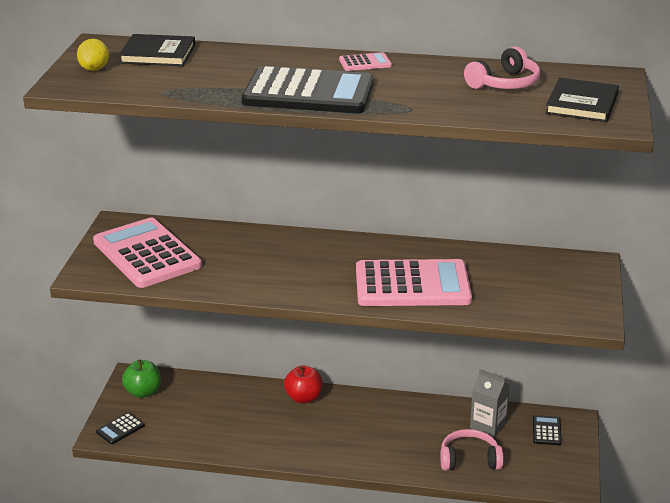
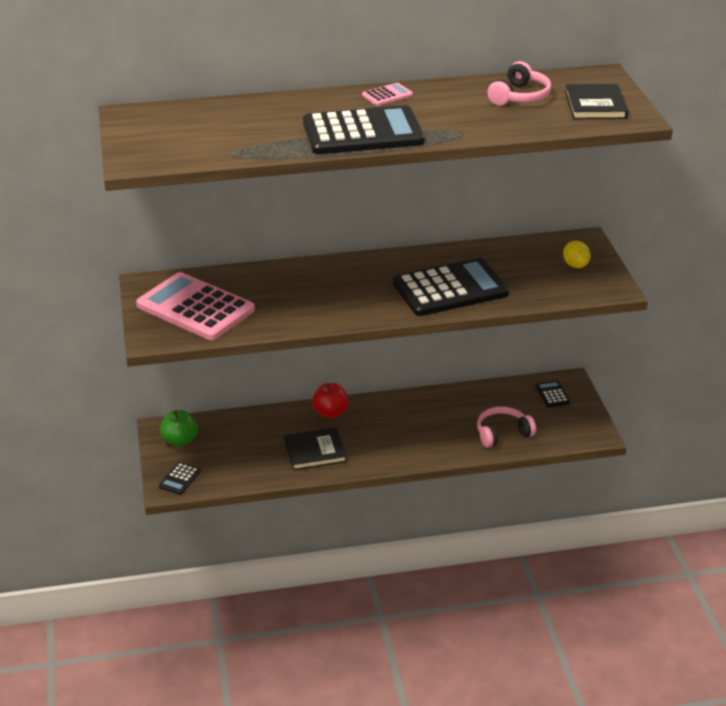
camera: 20 degrees left, 5 degrees up
yellow lemon [77,39,109,71] -> yellow lemon moved to [563,241,591,268]
black book [119,34,195,66] -> black book moved to [284,427,347,470]
pink calculator [356,259,472,306] -> black calculator [393,258,509,316]
grey carton [470,369,510,438] -> none

